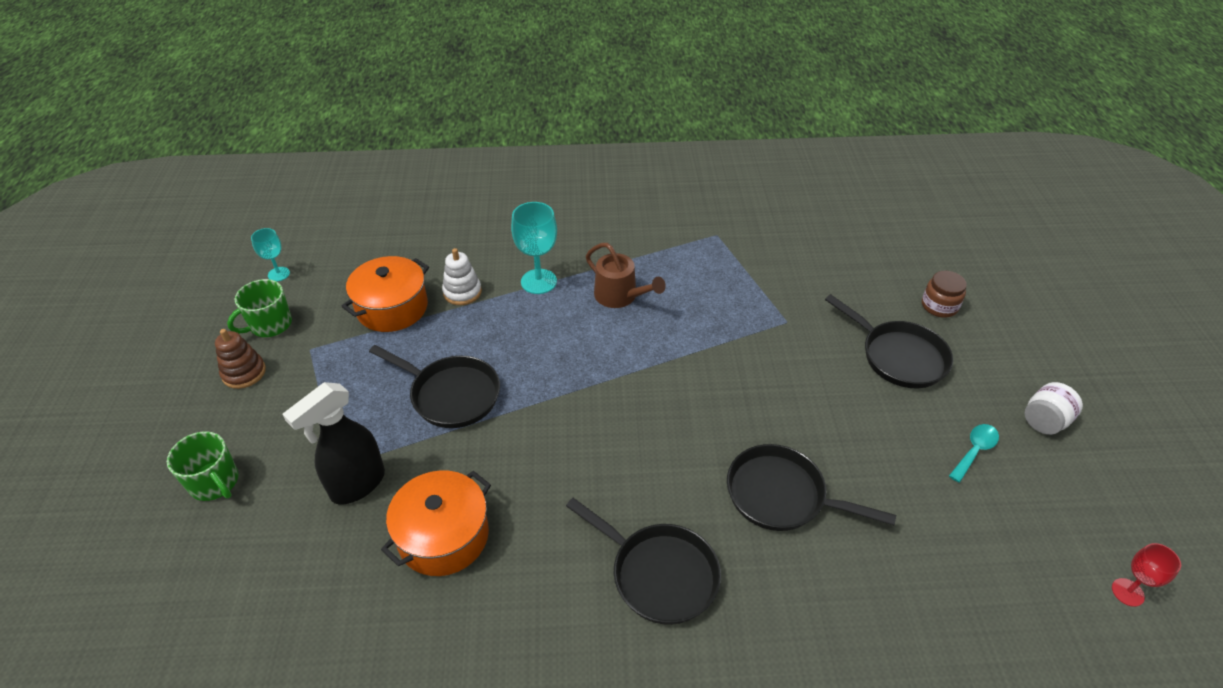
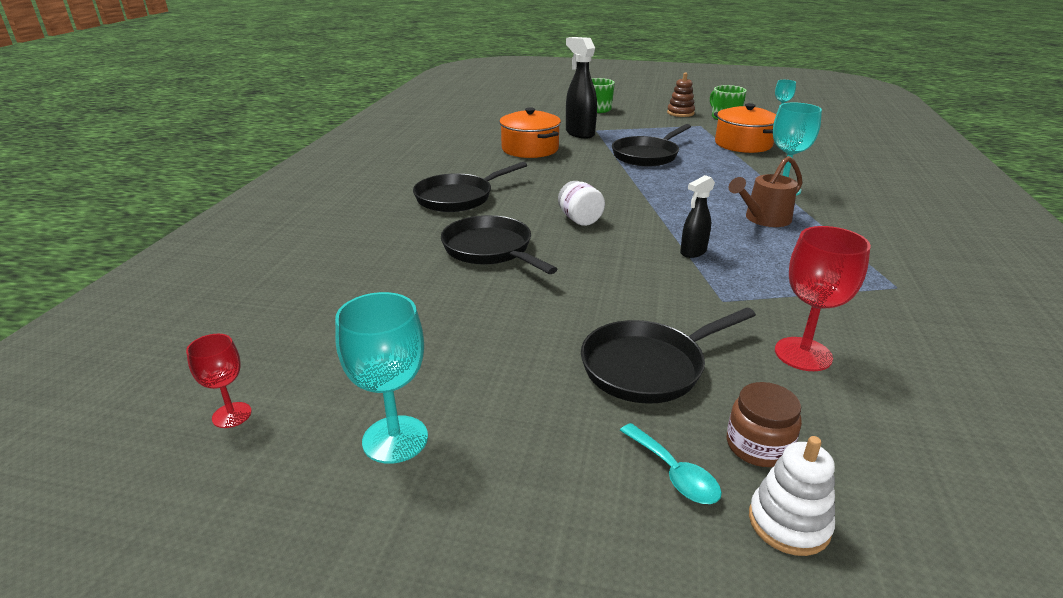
camera: 105 degrees right, 15 degrees down
white stacking toy [442,248,482,305] -> white stacking toy moved to [749,436,835,556]
black pan [727,444,896,531] -> black pan turned 75 degrees counterclockwise [441,215,557,274]
turquoise spoon [949,424,999,483] -> turquoise spoon moved to [620,423,722,504]
white jar [1024,382,1083,435] -> white jar moved to [558,181,605,226]
none -> turquoise goblet [335,292,428,464]
none -> black spray bottle [680,175,715,258]
none -> red goblet [775,226,871,371]

